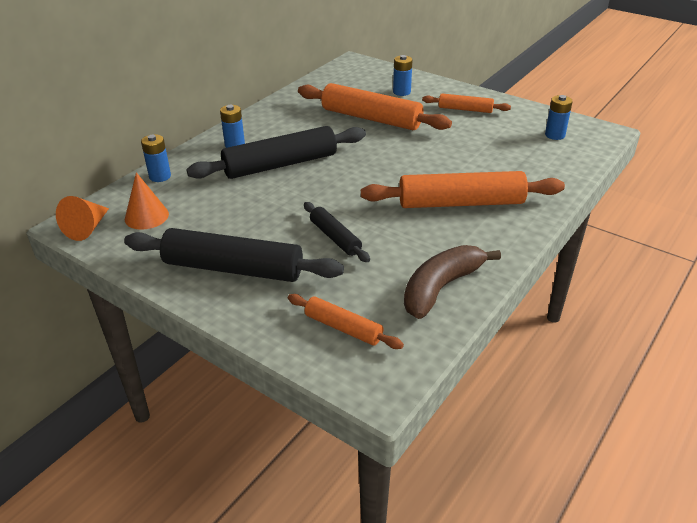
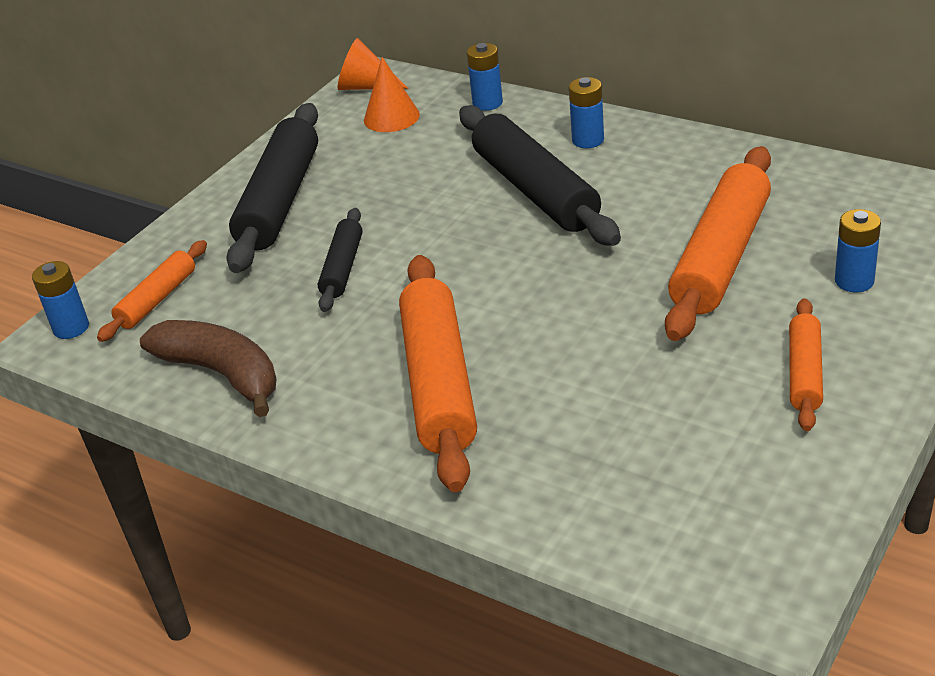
camera: 90 degrees right, 0 degrees up
black rolling pin [304,202,370,262] -> black rolling pin turned 45 degrees counterclockwise [318,208,363,312]
blue battery [545,95,573,140] -> blue battery moved to [32,261,89,339]

